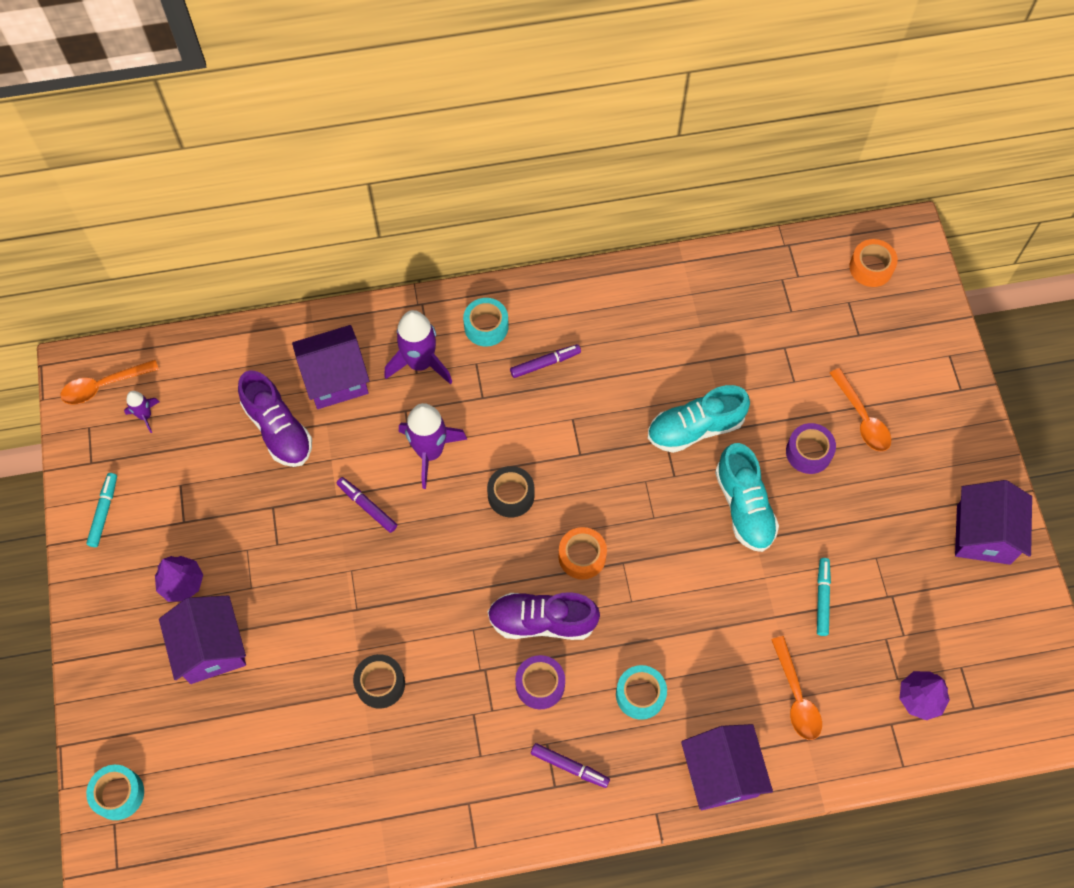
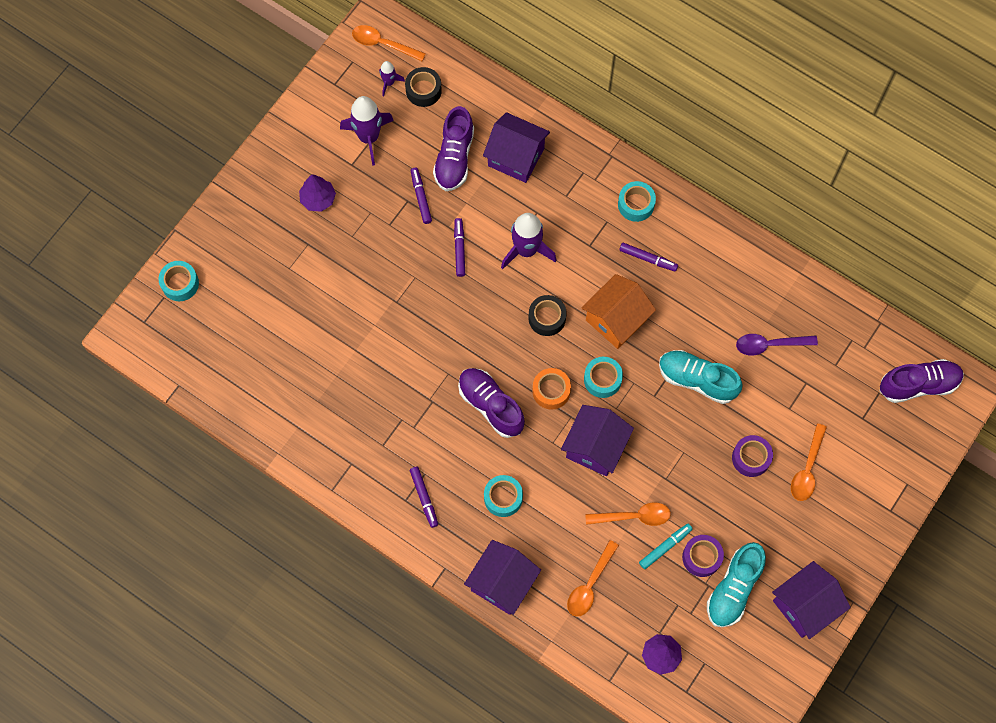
camera: 45 degrees right, 5 degrees up
turquoise marker [86,473,117,547] -> none
purple house [159,595,246,684] -> purple house moved to [561,405,634,476]
black tape [353,654,405,709] -> black tape moved to [405,67,442,107]
purple rocket [384,310,452,384] -> purple rocket moved to [340,96,394,166]
purple tape [515,655,565,709] -> purple tape moved to [682,535,724,577]
turquoise shoe [715,443,779,552] -> turquoise shoe moved to [707,542,766,627]
orange tape [849,239,898,287] -> purple shoe [880,359,964,403]
none -> purple marker [411,167,432,224]
none -> orange house [582,274,656,349]
none -> turquoise tape [584,357,623,398]
none -> orange spoon [585,502,671,526]
none -> purple spoon [736,334,818,356]

